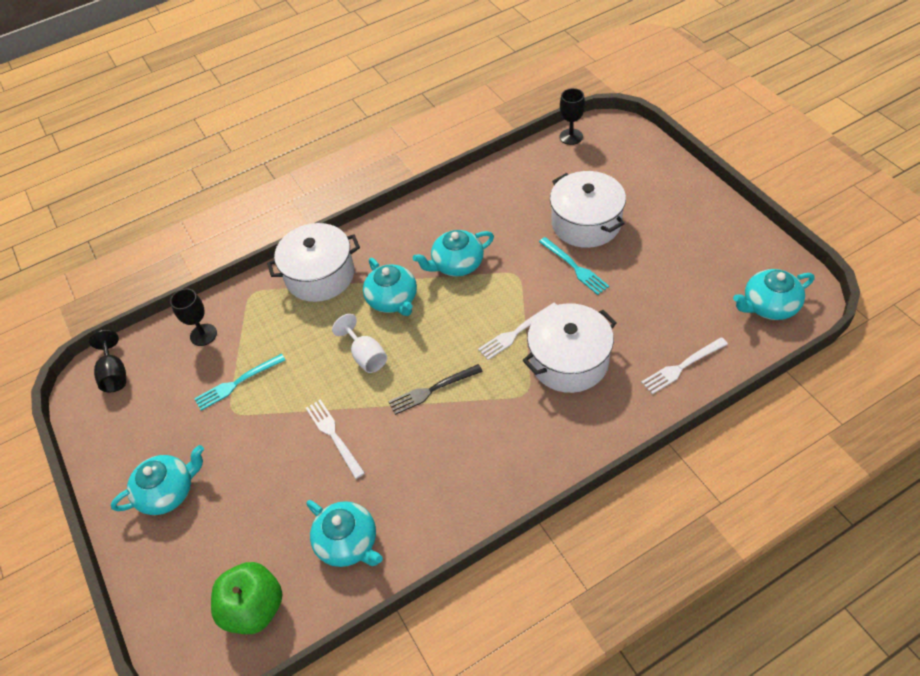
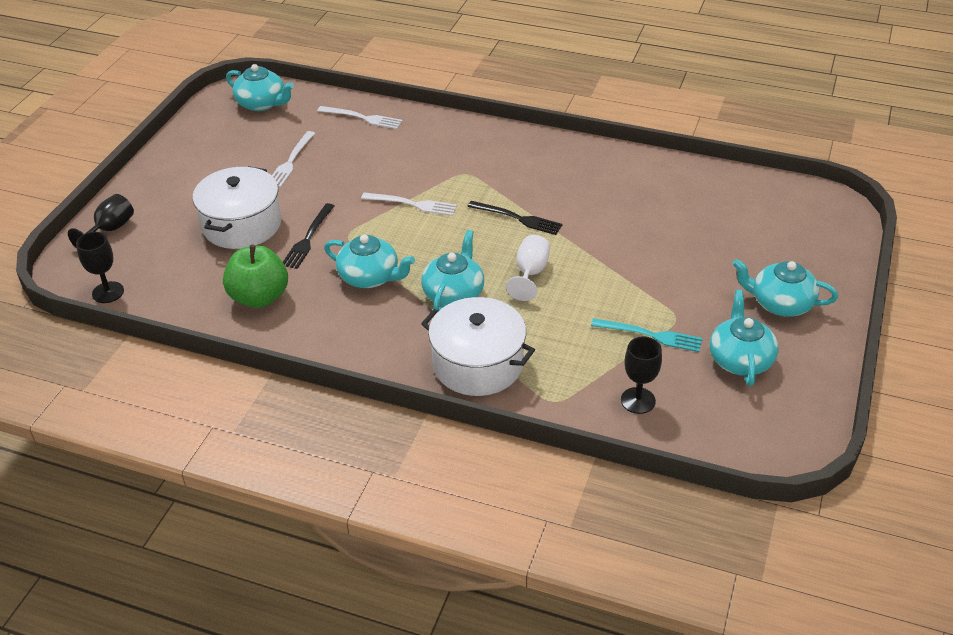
camera: 135 degrees left, 10 degrees down
black goblet [89,330,126,392] -> black goblet moved to [68,194,134,248]
green apple [211,562,282,634] -> green apple moved to [223,245,288,308]
white fork [306,400,365,479] -> white fork moved to [272,131,315,187]
turquoise teapot [306,500,383,567] -> turquoise teapot moved to [710,290,779,386]
white pot [523,303,617,393] -> none
turquoise fork [539,237,609,295] -> none
none -> black fork [283,203,334,269]

